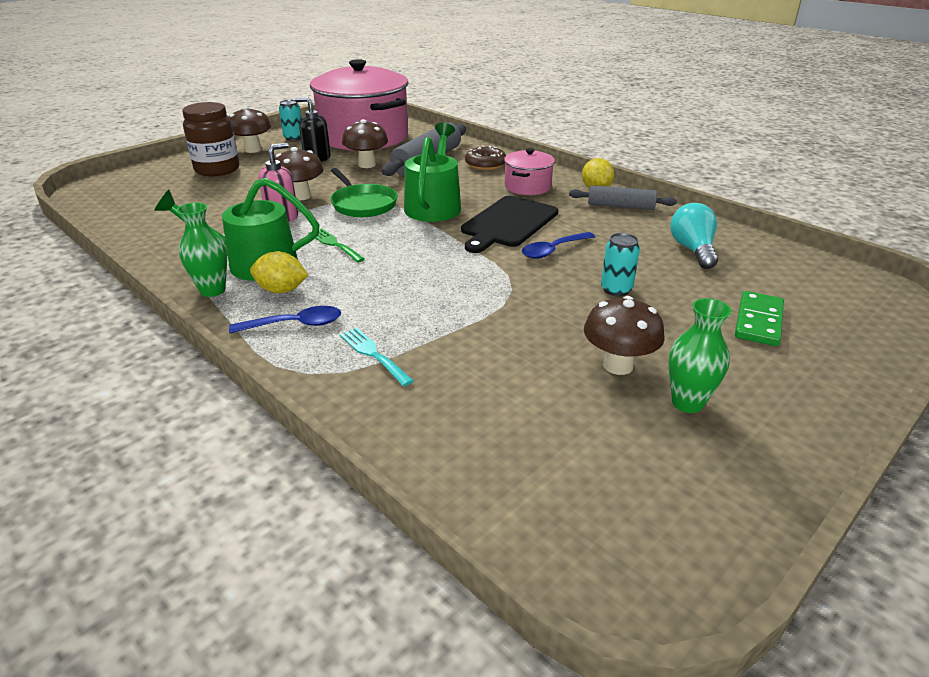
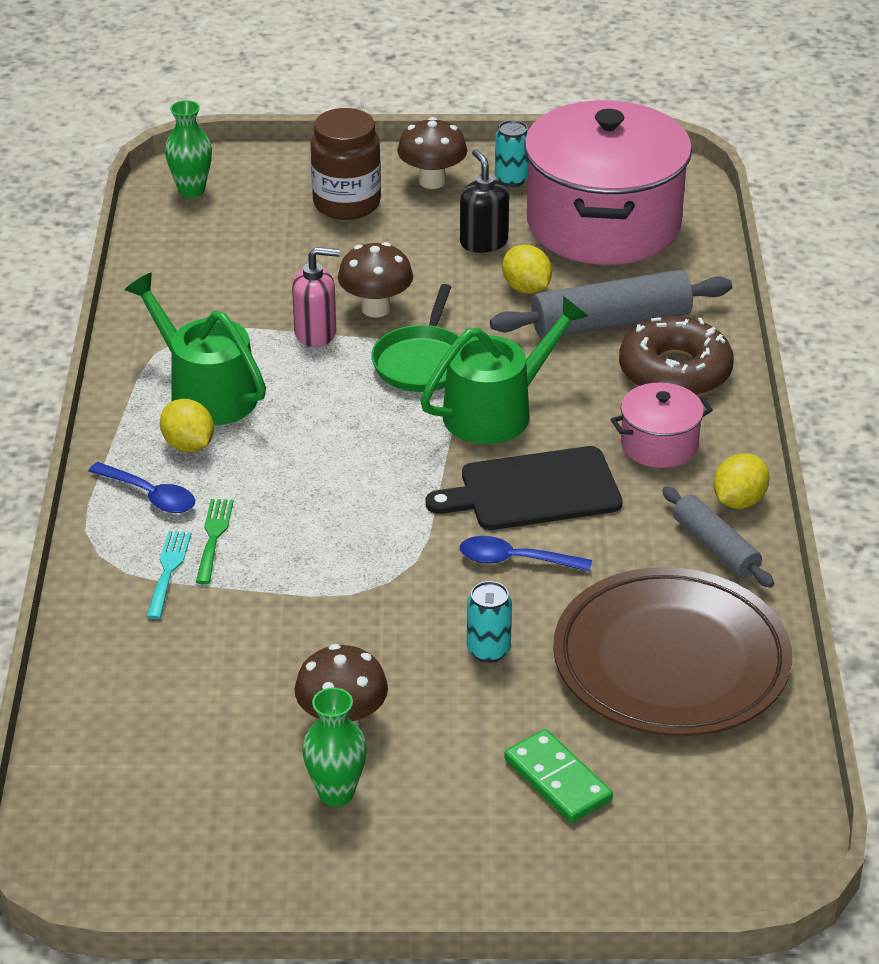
camera: 45 degrees right, 5 degrees up
green vase [177,202,227,297] -> green vase moved to [165,100,212,198]
green fork [309,228,365,263] -> green fork moved to [196,499,234,584]
brown mushroom [342,119,388,168] -> yellow lemon [502,245,552,294]
brown donut [465,146,506,170] -> brown donut [619,316,734,396], size x1.59
turquoise light bulb [670,203,718,269] -> brown plate [553,567,792,736]
green domino [735,291,784,346] -> green domino turned 75 degrees clockwise [504,729,613,823]

